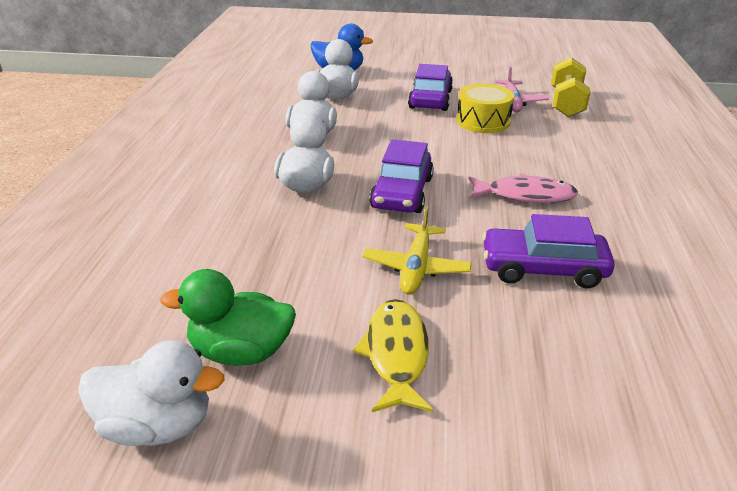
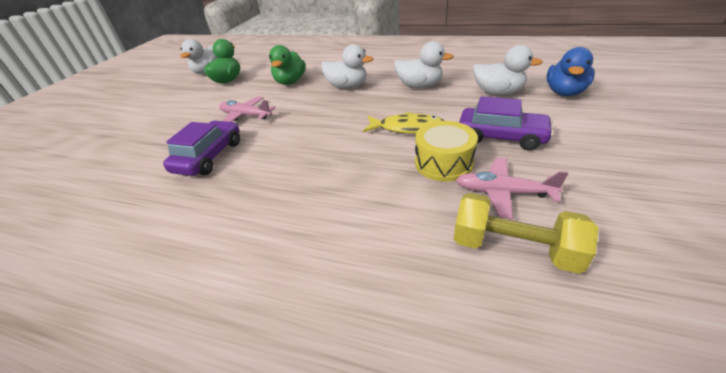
camera: 105 degrees right, 5 degrees up
yellow fish [353,299,433,412] -> yellow fish moved to [363,112,444,134]
yellow plane [363,206,472,294] -> pink plane [219,96,276,122]
purple car [369,139,434,213] -> none
pink fish [468,174,578,203] -> none
none -> green duck [269,45,306,85]

